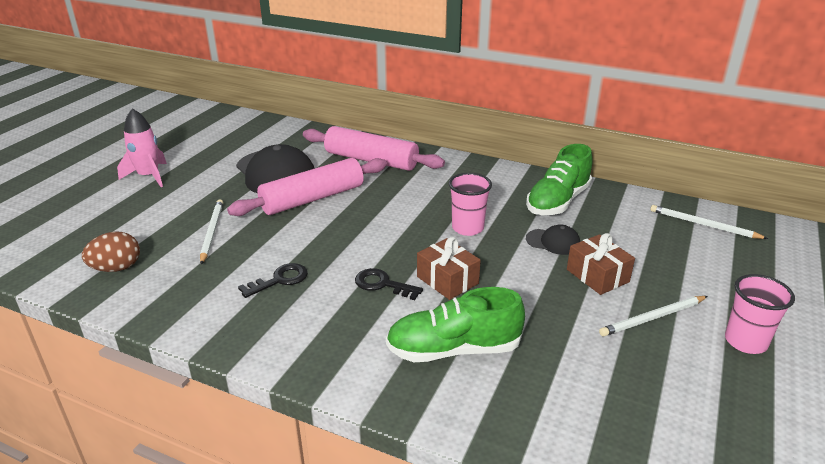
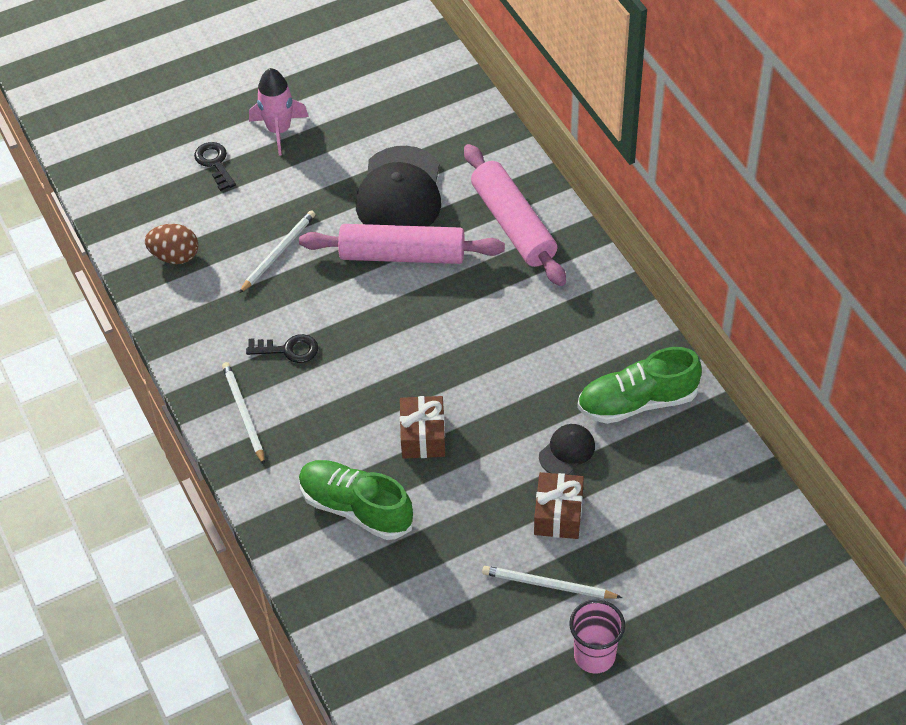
camera: 40 degrees right, 20 degrees up
black key [355,268,423,300] -> black key moved to [194,142,236,191]
pink cup [449,173,492,236] -> none
black cap [526,224,580,255] -> black cap turned 105 degrees counterclockwise [539,424,595,475]
white pencil [650,205,768,239] -> white pencil moved to [222,362,265,465]

